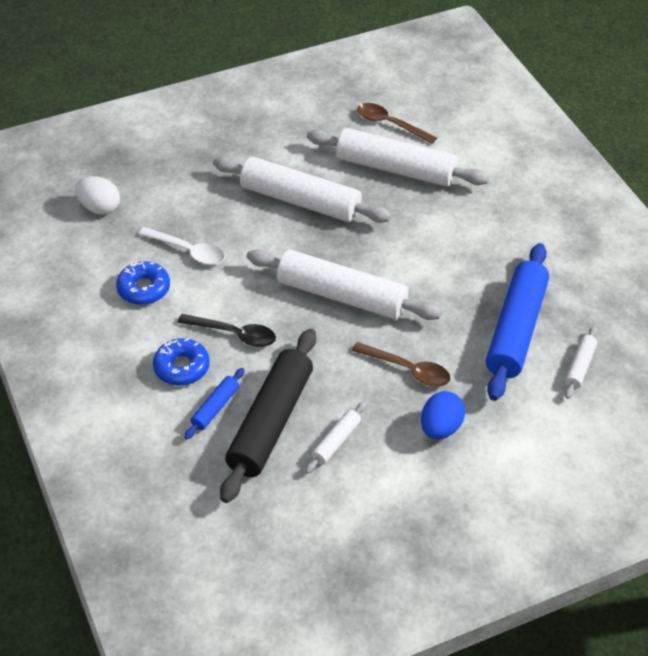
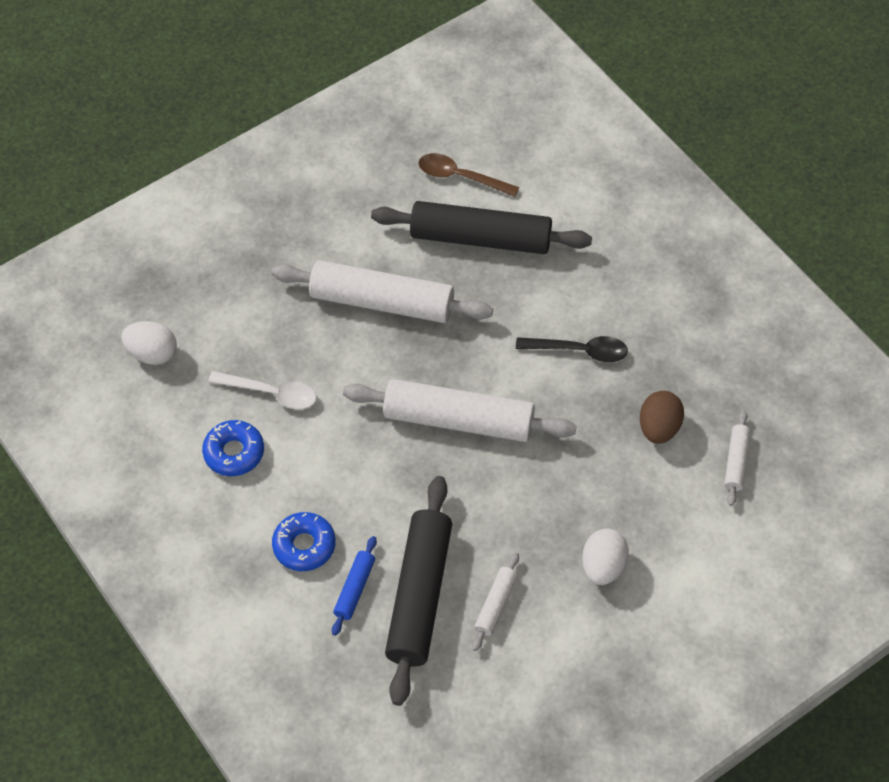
camera: 10 degrees left, 10 degrees up
black spoon [177,314,276,347] -> black spoon moved to [516,336,628,362]
white rolling pin [307,128,489,187] -> black rolling pin [371,201,592,254]
brown spoon [352,342,450,387] -> none
blue egg [421,391,465,439] -> white egg [582,528,629,585]
blue rolling pin [486,243,549,401] -> brown egg [640,391,684,444]

